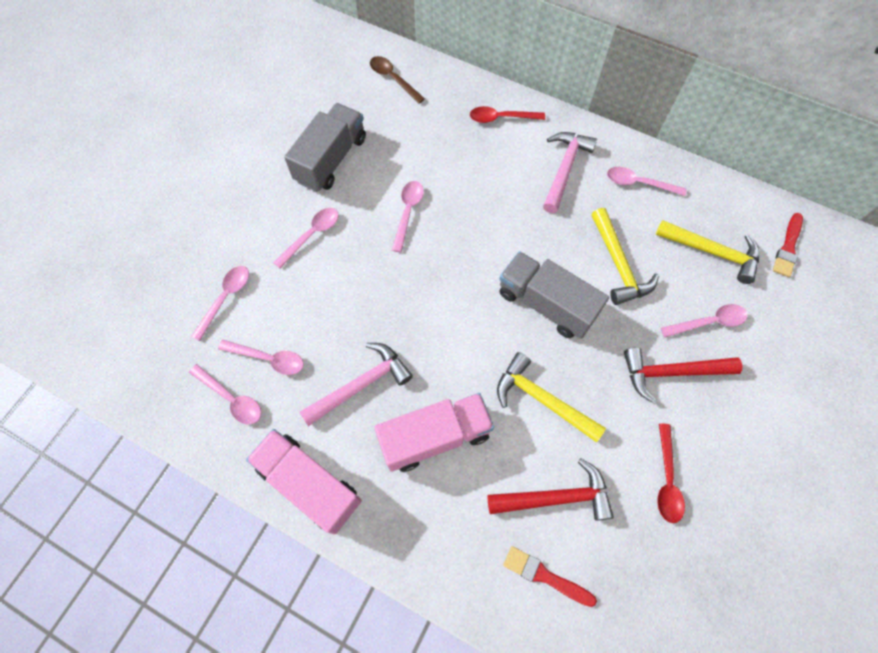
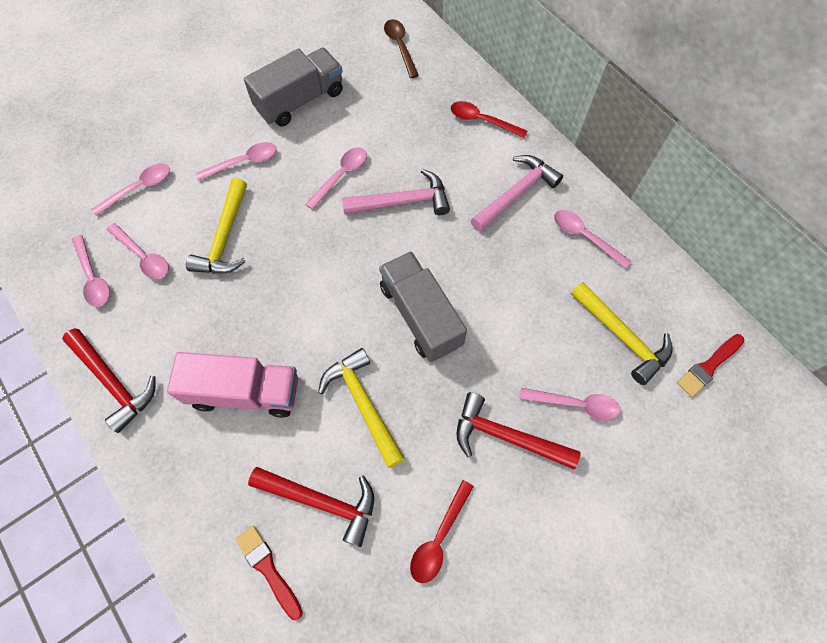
camera: 25 degrees right, 0 degrees up
pink truck [246,429,362,535] -> red hammer [62,328,156,433]
pink hammer [300,343,413,426] -> pink hammer moved to [342,169,450,215]
yellow hammer [591,208,659,305] -> yellow hammer moved to [186,178,247,274]

